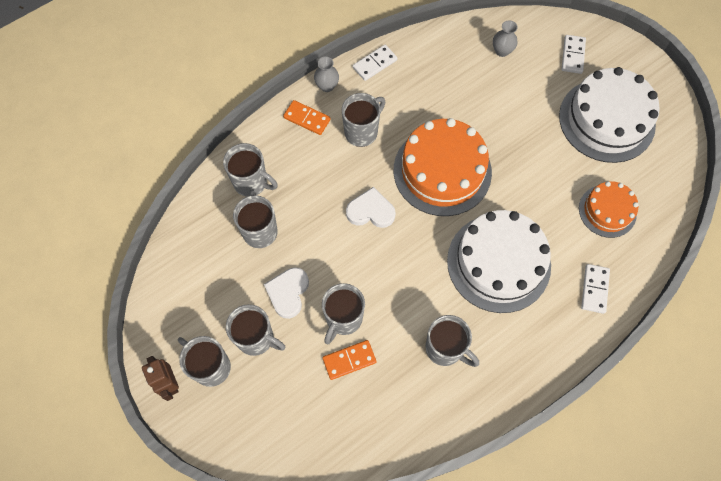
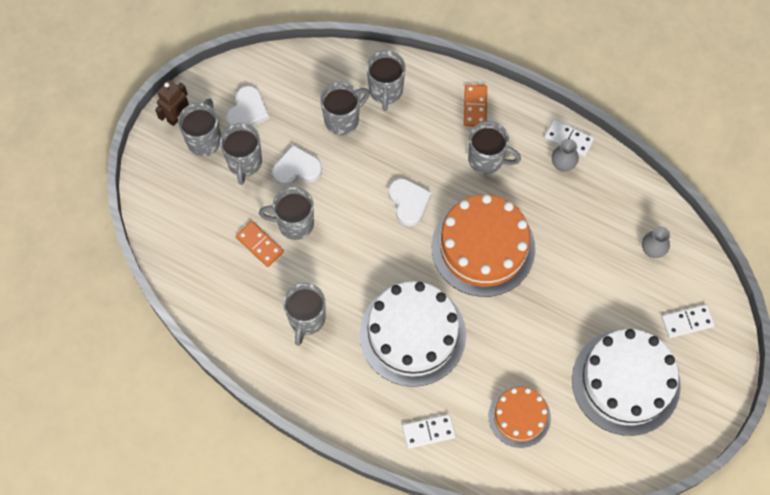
camera: 65 degrees right, 0 degrees up
grey vase [314,57,339,92] -> grey vase moved to [552,139,579,172]
none -> white heart [226,85,270,127]

